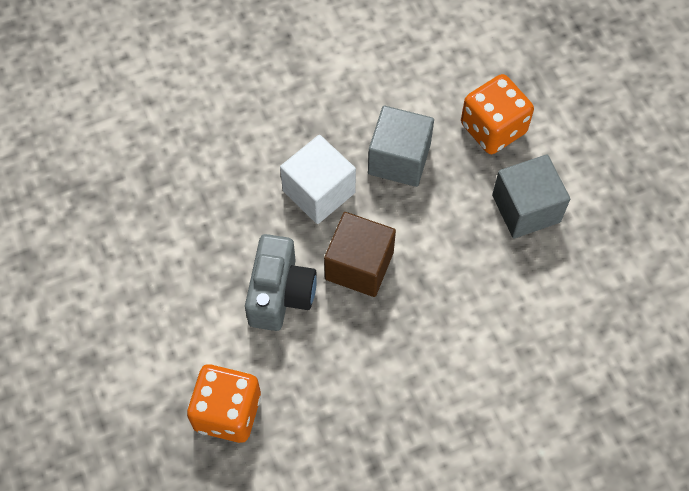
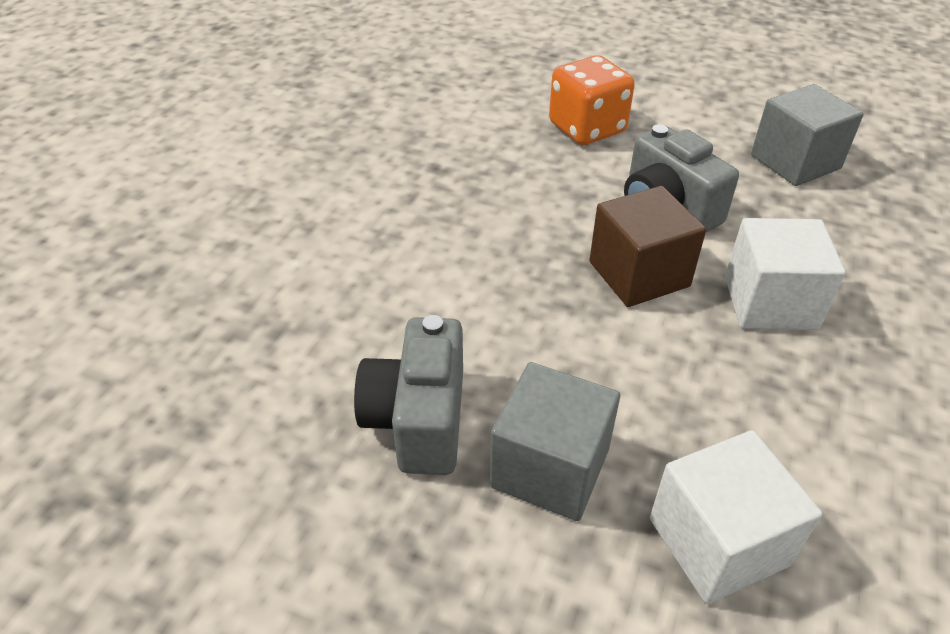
camera: 135 degrees right, 20 degrees down
grey cube [368,106,434,187] -> grey cube moved to [751,84,864,186]
orange dice [461,74,534,154] -> white cube [650,430,822,604]
none -> grey camera [354,315,463,475]

